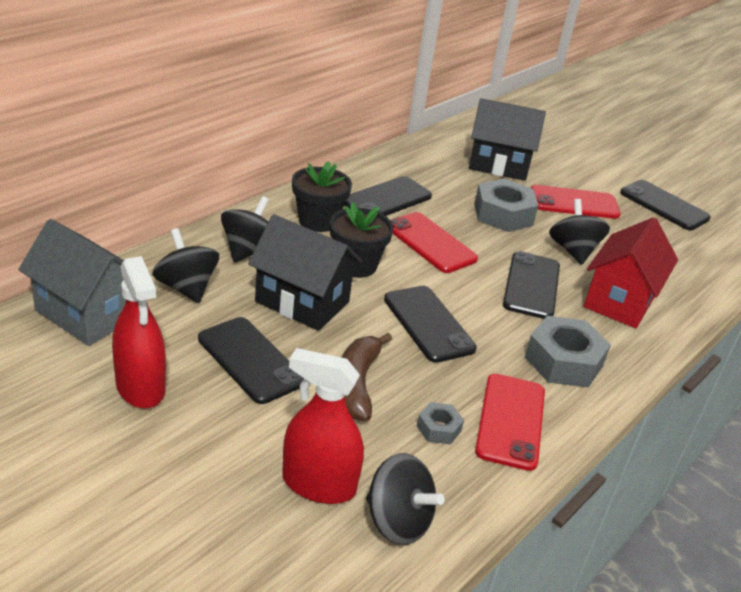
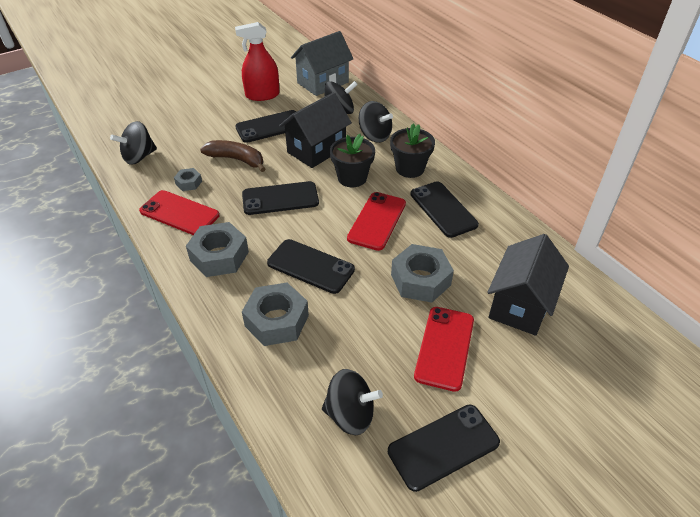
camera: 110 degrees right, 10 degrees up
red spray bottle [282,348,364,504] -> none
red phone [391,212,478,273] -> red phone turned 45 degrees counterclockwise [347,192,406,251]
black spinning top [549,199,610,265] -> black spinning top moved to [322,369,383,435]
red house [584,217,678,328] -> grey nut [242,283,309,346]

